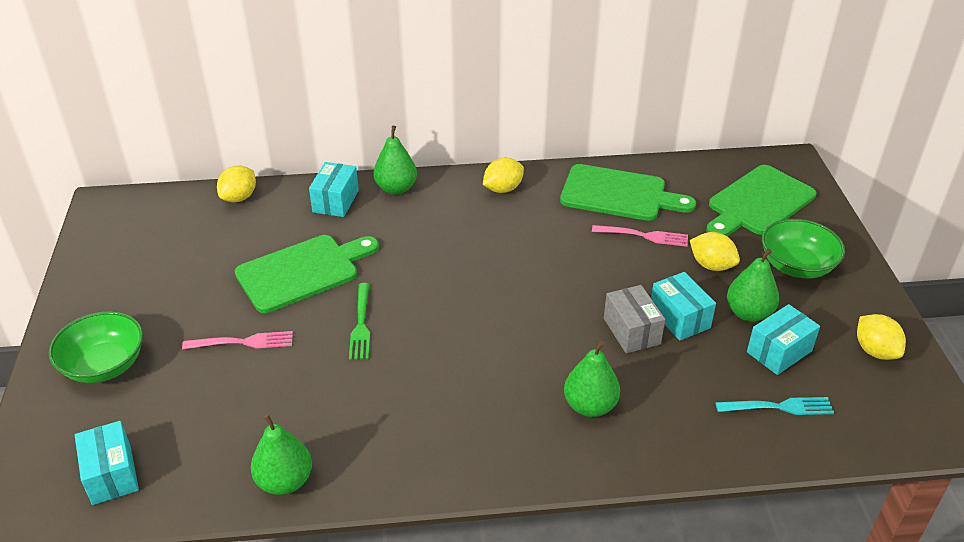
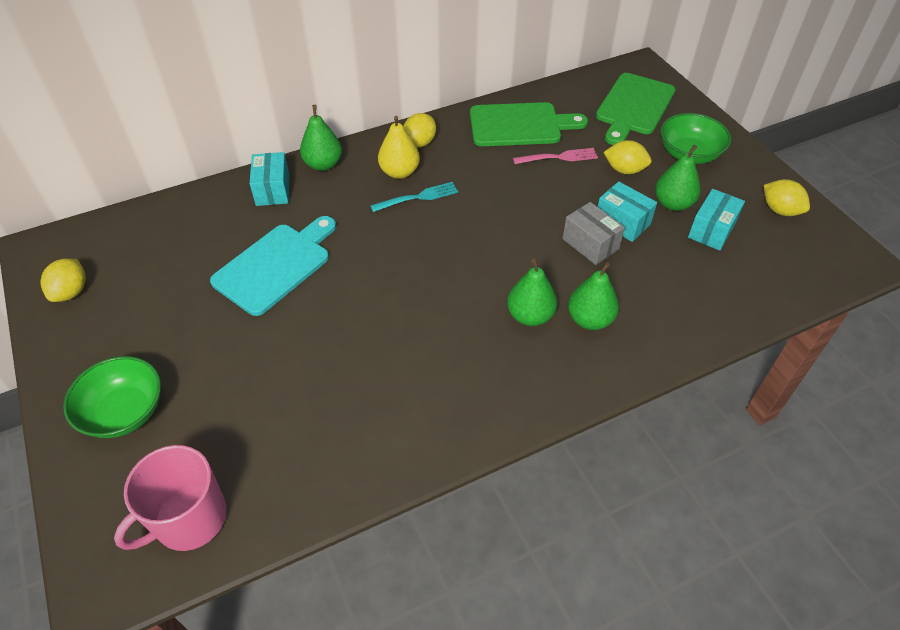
camera: 20 degrees left, 10 degrees up
turquoise box [75,421,139,505] -> pink mug [114,445,227,551]
pink fork [182,331,293,350] -> none
yellow lemon [217,166,256,202] -> yellow lemon moved to [41,259,86,302]
green cutting board [235,235,379,313] -> turquoise cutting board [210,216,336,316]
green pear [251,414,312,495] -> green pear moved to [507,259,557,326]
green fork [349,283,370,360] -> none
turquoise fork [715,397,834,415] -> turquoise fork moved to [370,182,458,212]
none -> yellow pear [378,116,420,179]

